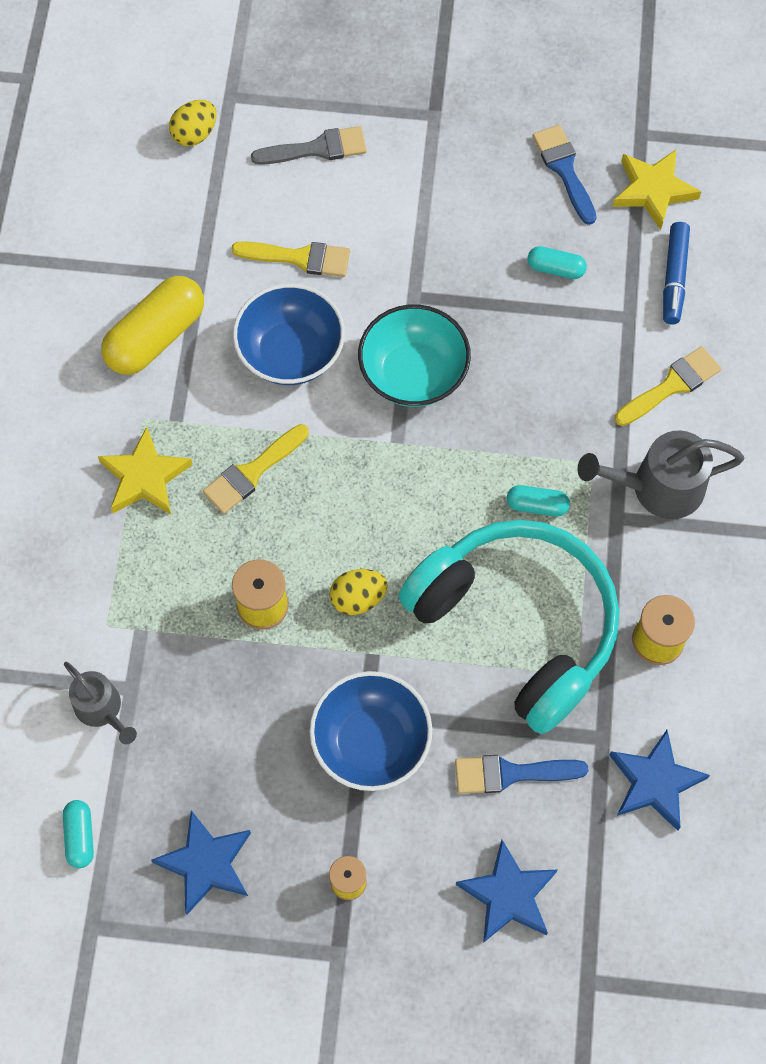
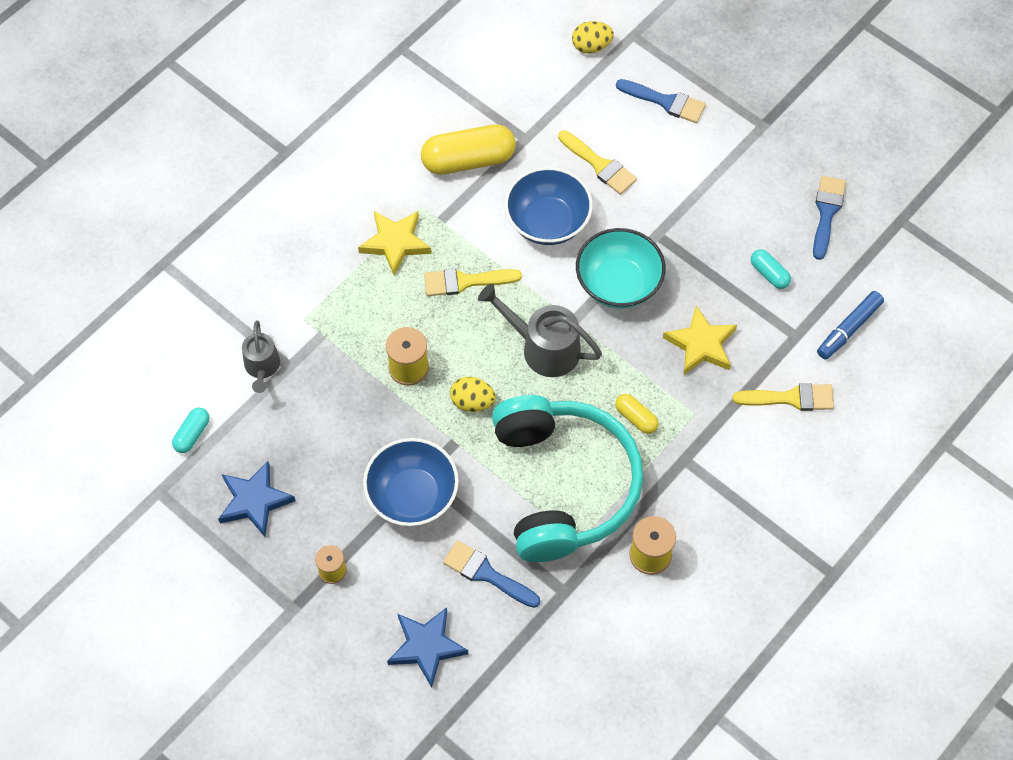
camera: 35 degrees right, 5 degrees down
grey brush [251,126,367,165] -> blue brush [616,79,706,123]
turquoise capsule [507,485,570,517] -> yellow capsule [615,394,659,434]
grey watering can [577,431,744,519] -> grey watering can moved to [478,284,602,377]
blue star [609,730,710,831] -> none
yellow star [613,150,701,230] -> yellow star moved to [663,305,737,375]

